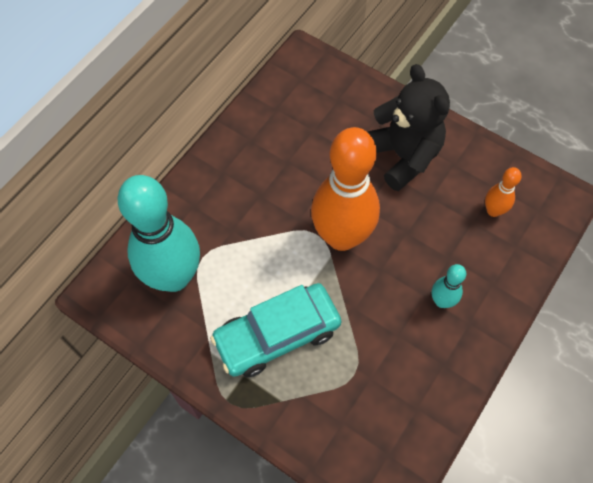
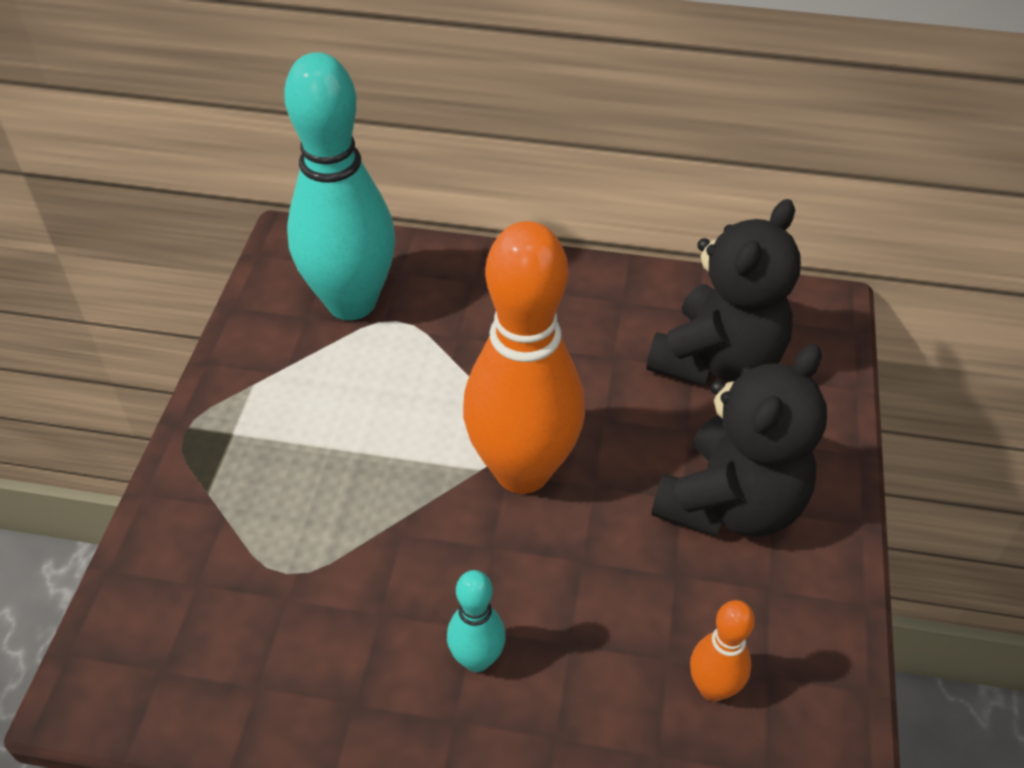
camera: 65 degrees right, 15 degrees down
turquoise car [210,283,341,378] -> none
none -> black teddy bear [646,199,801,386]

